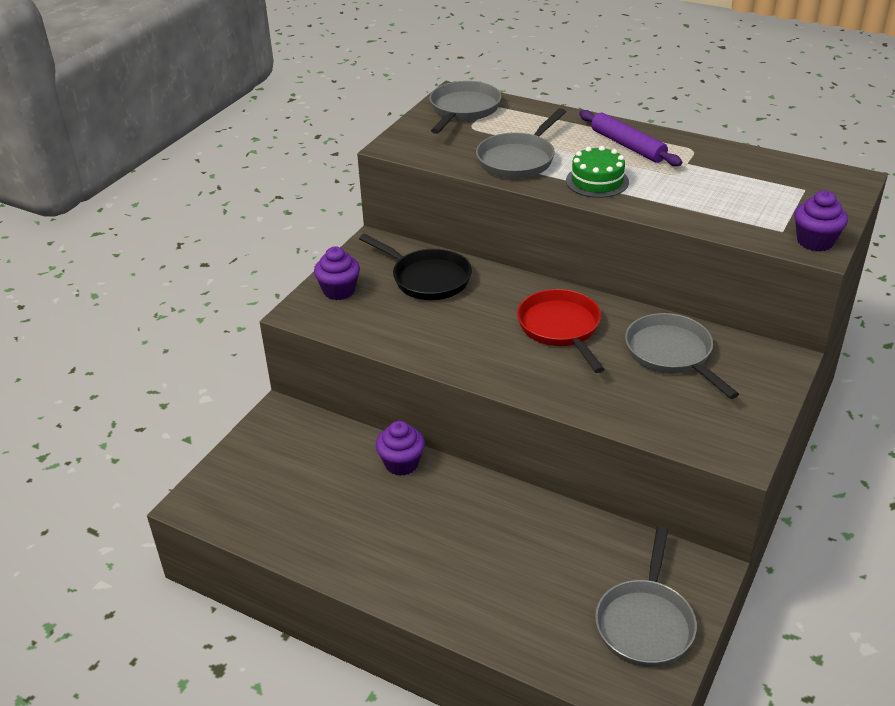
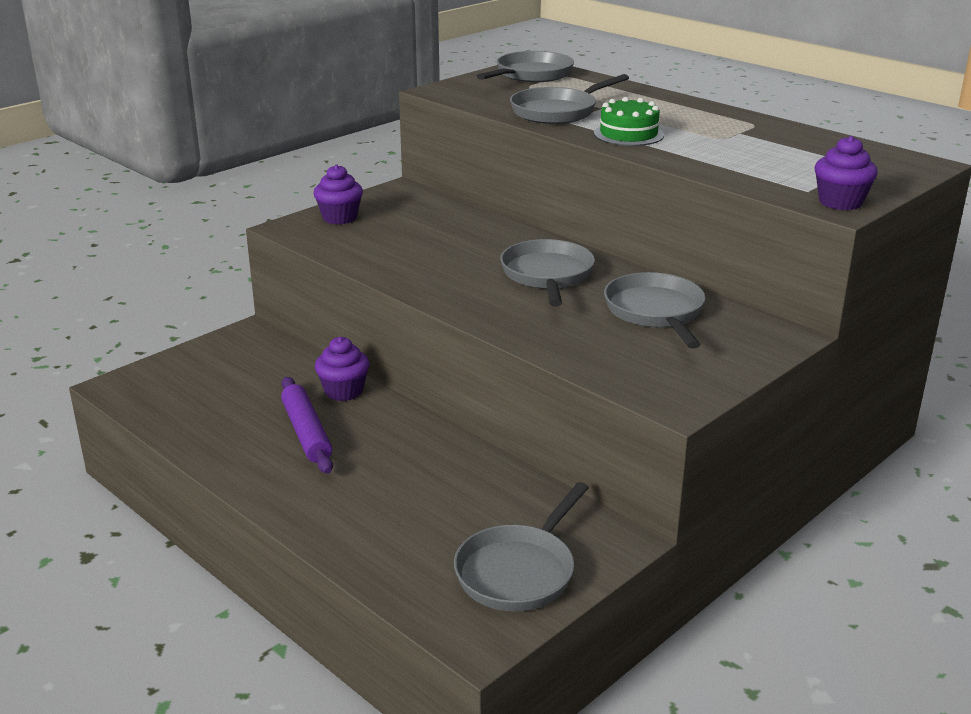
camera: 15 degrees right, 10 degrees down
black pan [359,234,472,300] -> none
red pan [517,289,605,373] -> grey pan [500,239,595,307]
purple rolling pin [579,110,682,166] -> purple rolling pin moved to [281,377,333,474]

